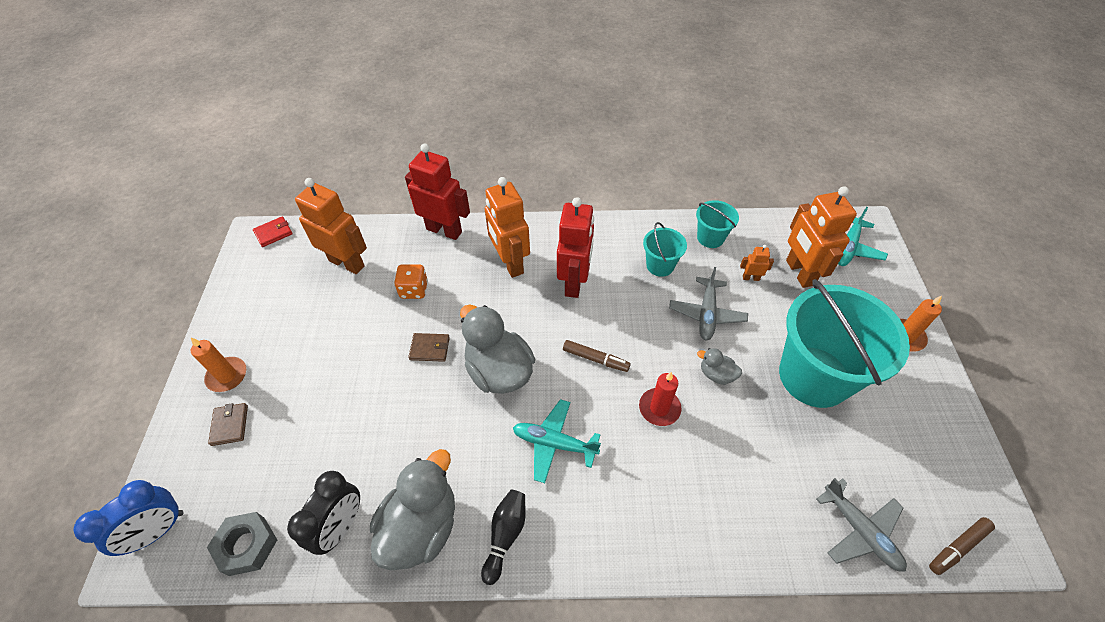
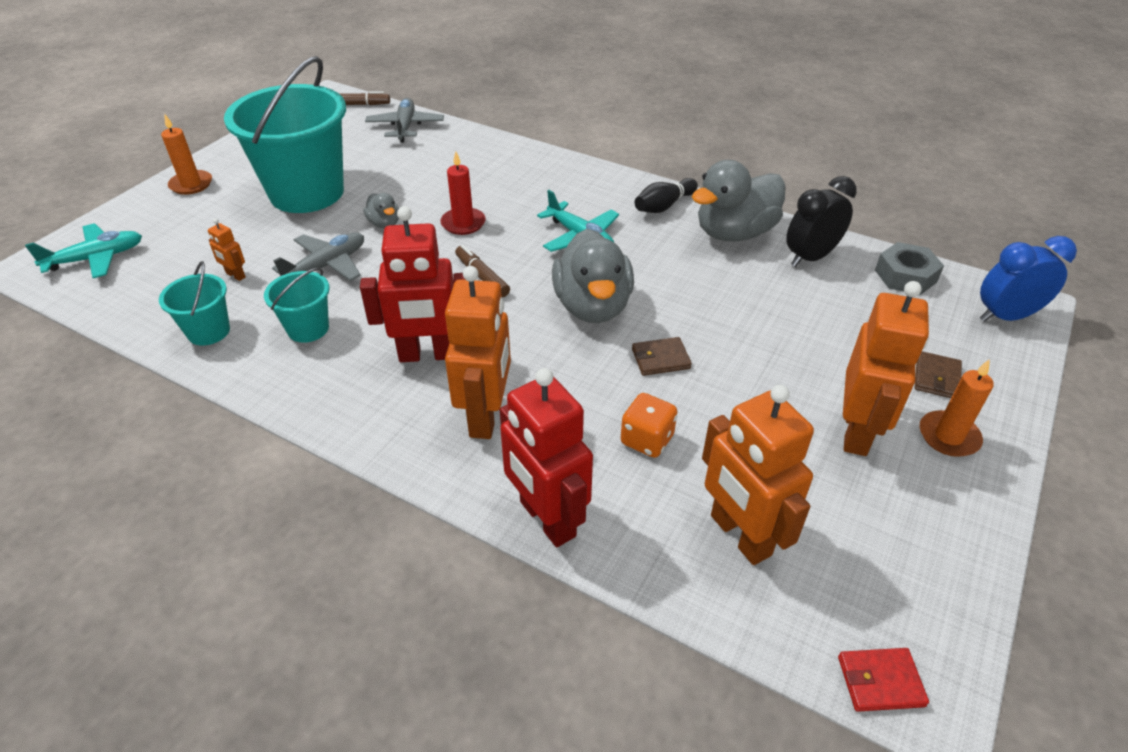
camera: 150 degrees left, 10 degrees down
brown wallet [408,333,450,362] -> brown wallet turned 45 degrees counterclockwise [632,337,692,376]
red robot [557,197,594,298] -> red robot turned 135 degrees counterclockwise [360,206,465,362]
orange robot [786,187,857,288] -> orange robot moved to [843,281,929,456]

